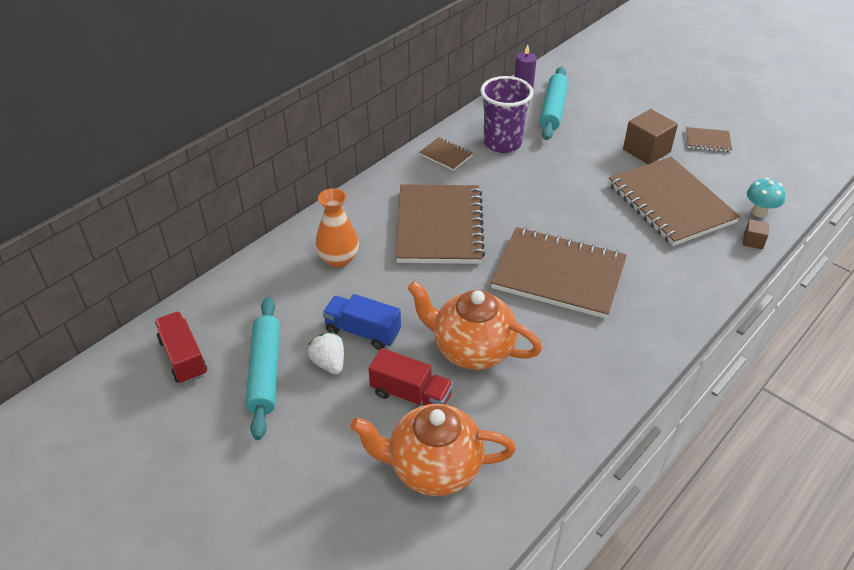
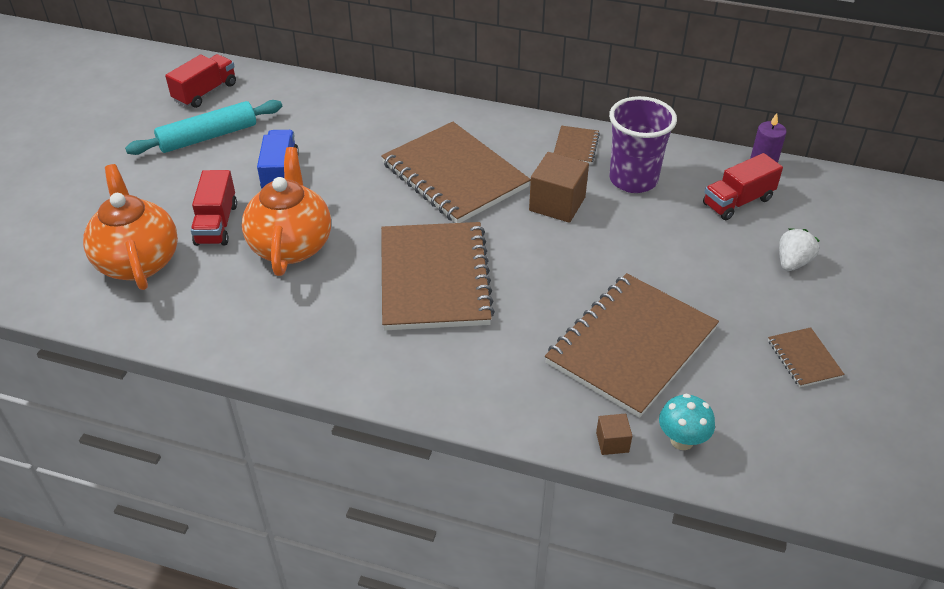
camera: 65 degrees right, 0 degrees up
white strawberry [308,332,344,375] -> white strawberry moved to [779,228,820,271]
orange vase [315,188,359,268] -> none
brown notebook [396,184,485,264] -> brown notebook turned 75 degrees clockwise [381,122,531,223]
turquoise rolling pin [540,67,568,140] -> red truck [703,153,783,220]
brown cube [623,109,678,164] -> brown cube moved to [529,152,589,223]

